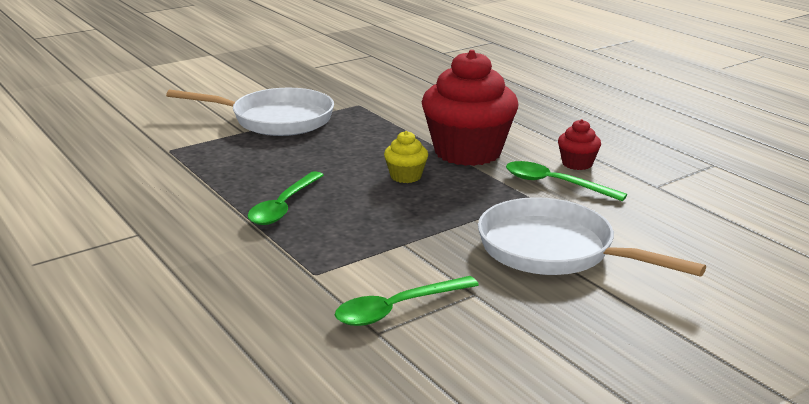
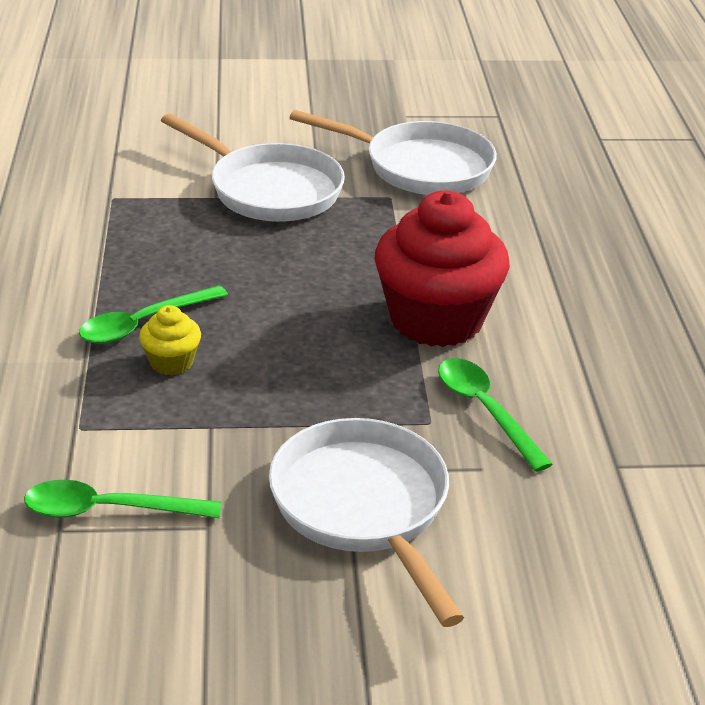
camera: 30 degrees right, 10 degrees up
yellow cupcake [384,131,428,183] -> yellow cupcake moved to [139,305,201,375]
red cupcake [558,119,601,170] -> none
none -> white pan [290,110,497,195]

